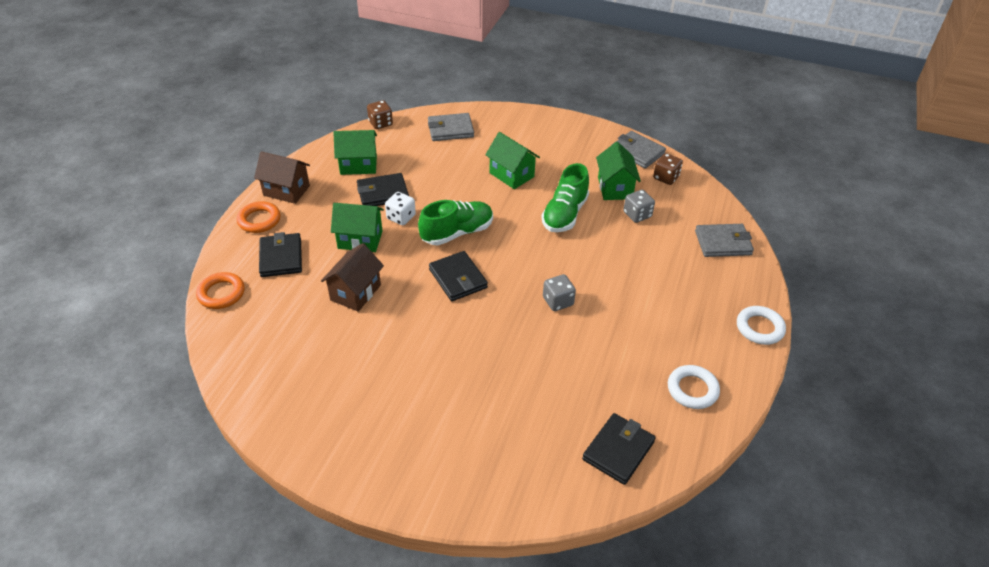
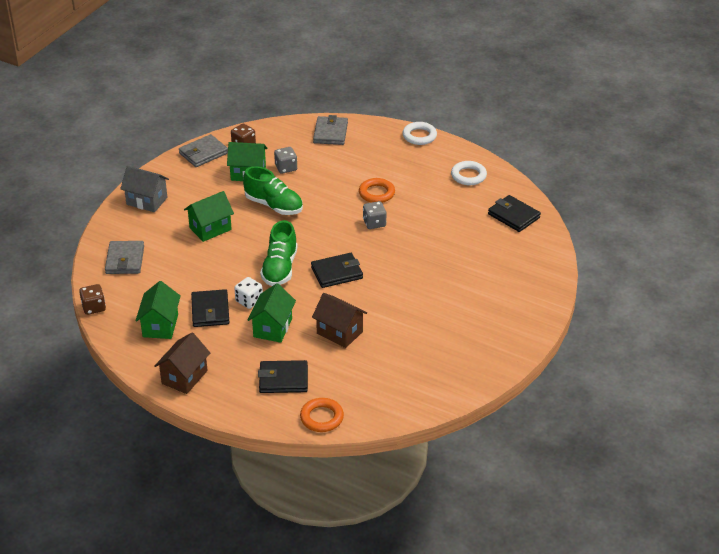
camera: 80 degrees left, 5 degrees down
orange ring [237,201,281,233] -> orange ring moved to [359,178,395,203]
green shoe [418,200,493,245] -> green shoe turned 150 degrees counterclockwise [260,220,298,286]
none -> grey house [120,166,169,212]

